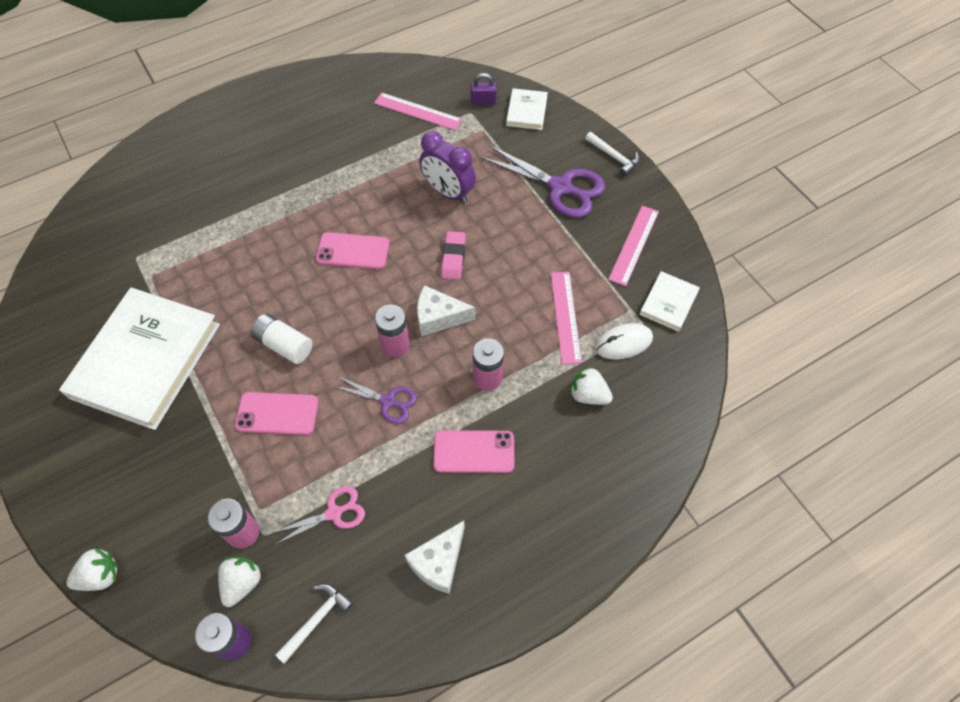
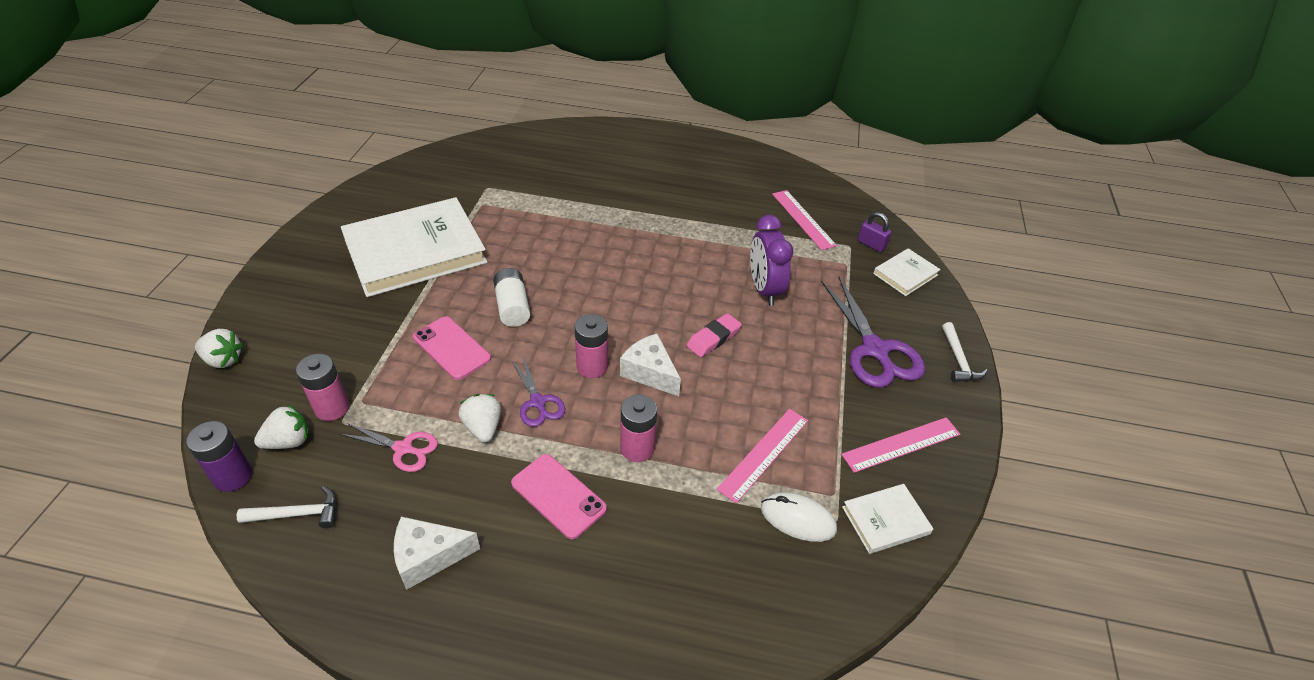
camera: 40 degrees right, 15 degrees down
pink phone [316,232,390,269] -> none
white strawberry [570,367,613,405] -> white strawberry moved to [459,394,501,442]

